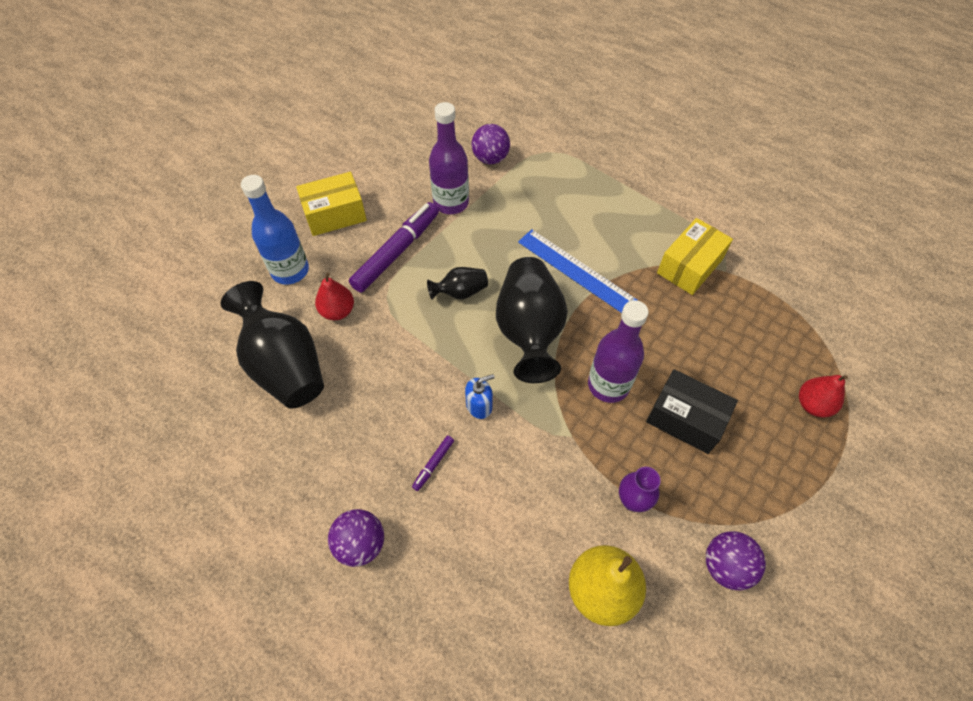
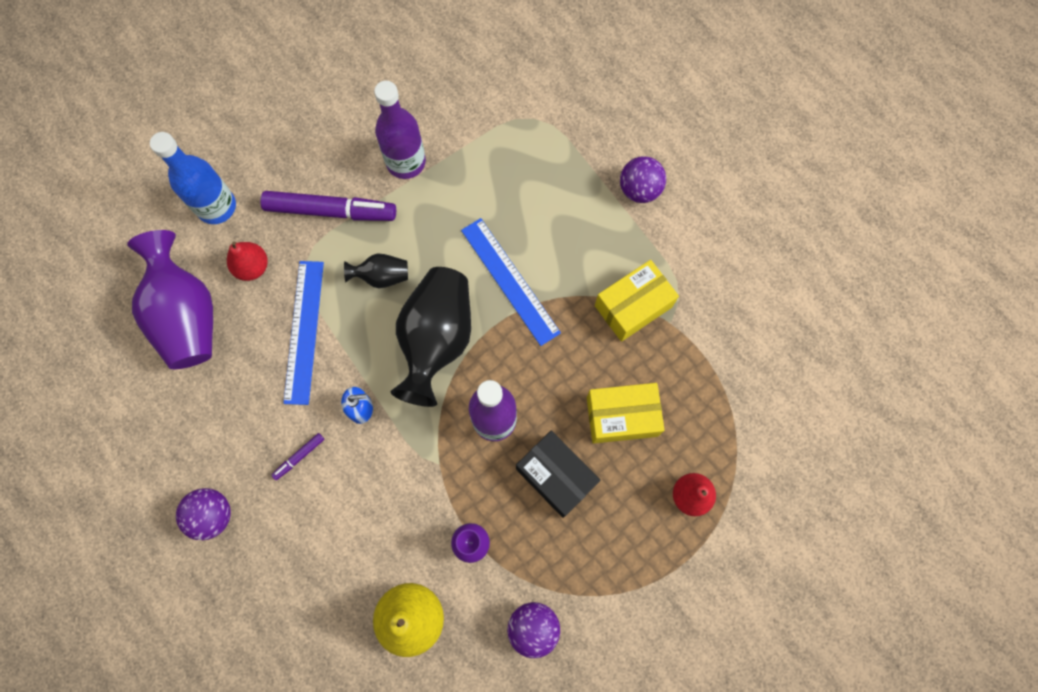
camera: 15 degrees right, 15 degrees up
black vase [220,281,324,409] -> purple vase [127,230,213,369]
yellow box [296,172,367,236] -> yellow box moved to [587,383,665,444]
purple marker [349,202,439,293] -> purple marker turned 45 degrees clockwise [260,191,396,221]
purple ball [472,124,510,164] -> purple ball moved to [620,156,666,203]
none -> blue ruler [283,261,324,405]

